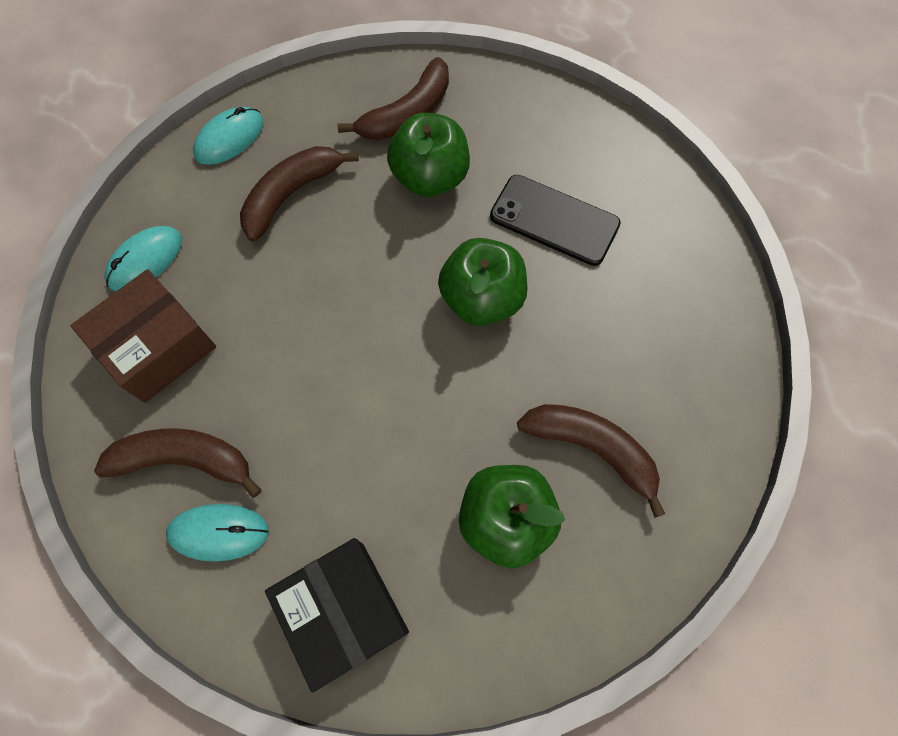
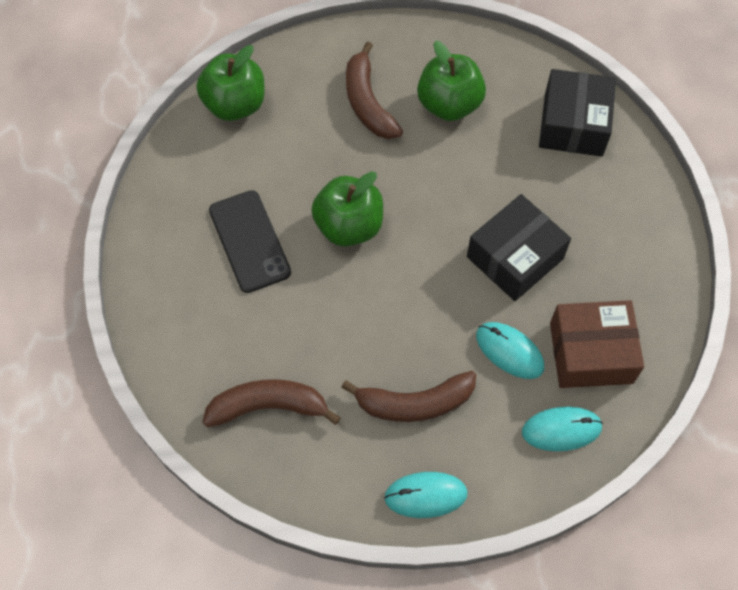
camera: 140 degrees left, 5 degrees down
brown banana [94,428,262,498] -> none
turquoise mouse [166,504,269,561] -> turquoise mouse moved to [476,322,544,379]
green apple [387,113,470,197] -> green apple moved to [196,45,265,121]
none -> black box [467,194,571,301]

